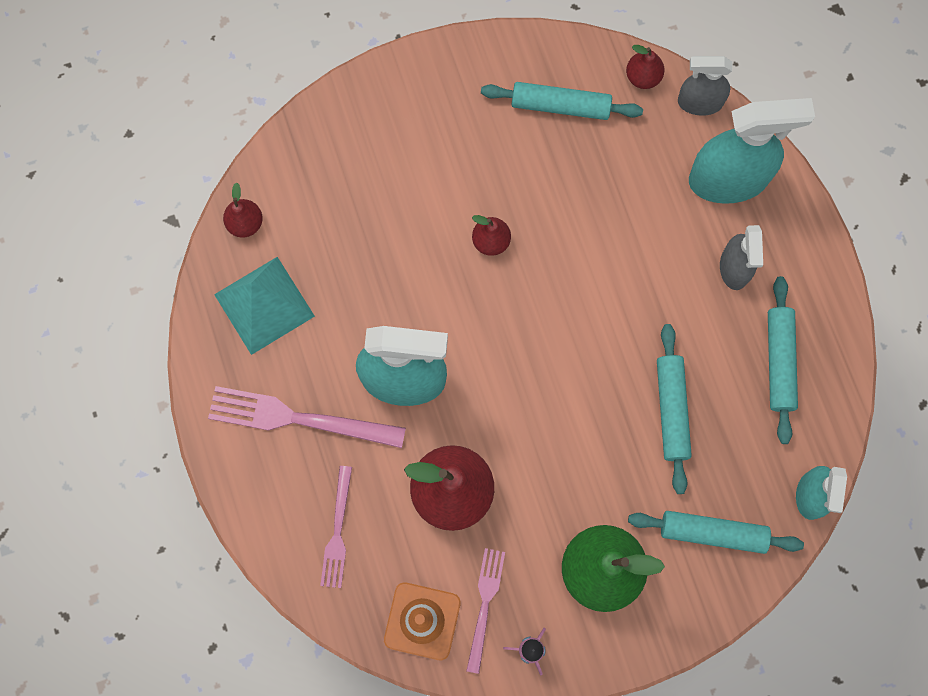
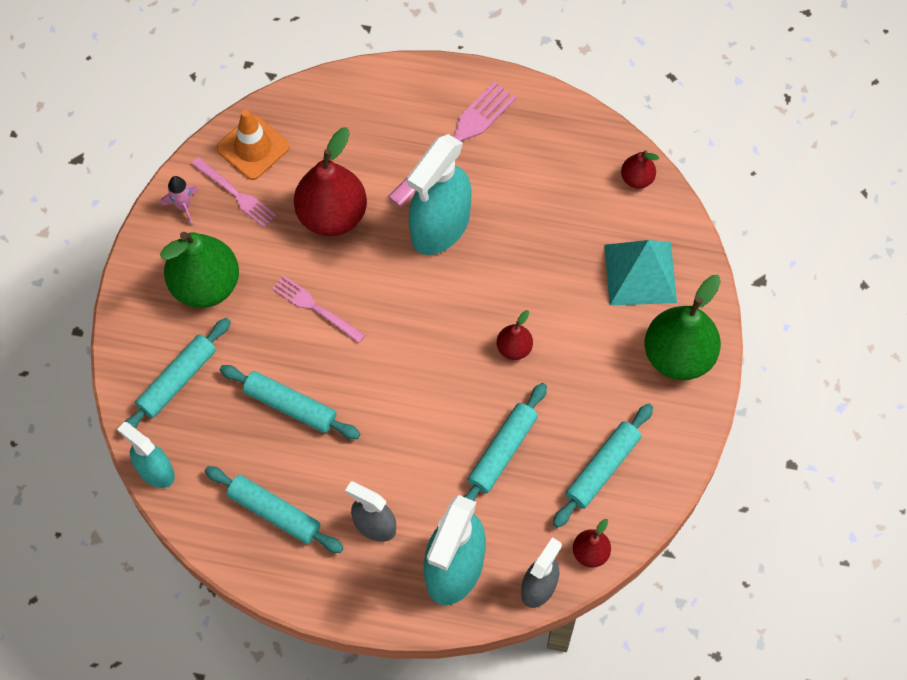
camera: 120 degrees right, 10 degrees down
turquoise pyramid [214,257,315,355] -> turquoise pyramid moved to [605,240,677,306]
pink fork [320,466,352,588] -> pink fork moved to [272,275,365,343]
none -> turquoise rolling pin [464,383,547,501]
none -> green pear [645,275,721,380]

